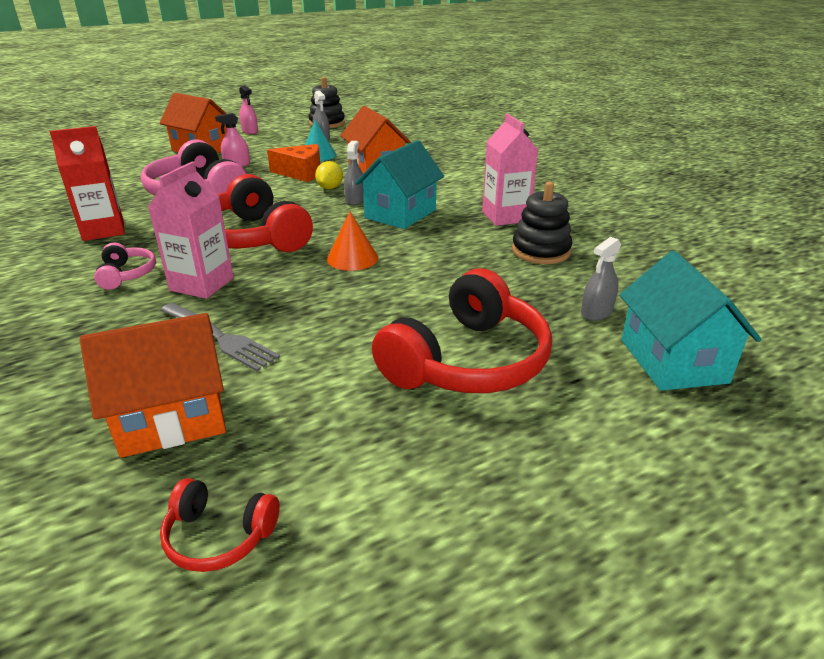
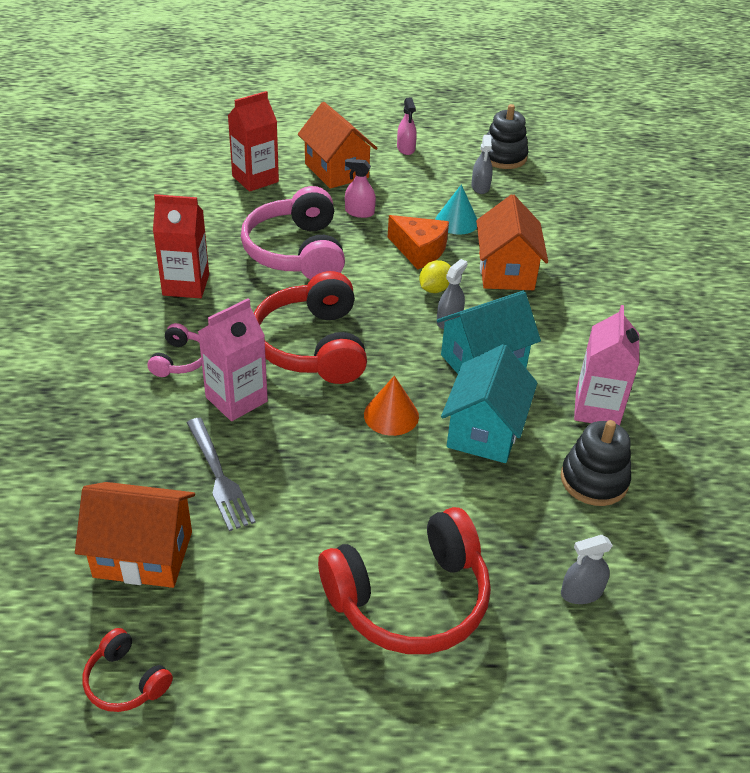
camera: 25 degrees right, 10 degrees up
turquoise house [619,251,762,391] -> turquoise house moved to [441,344,537,463]
none -> red carton [228,91,279,192]

